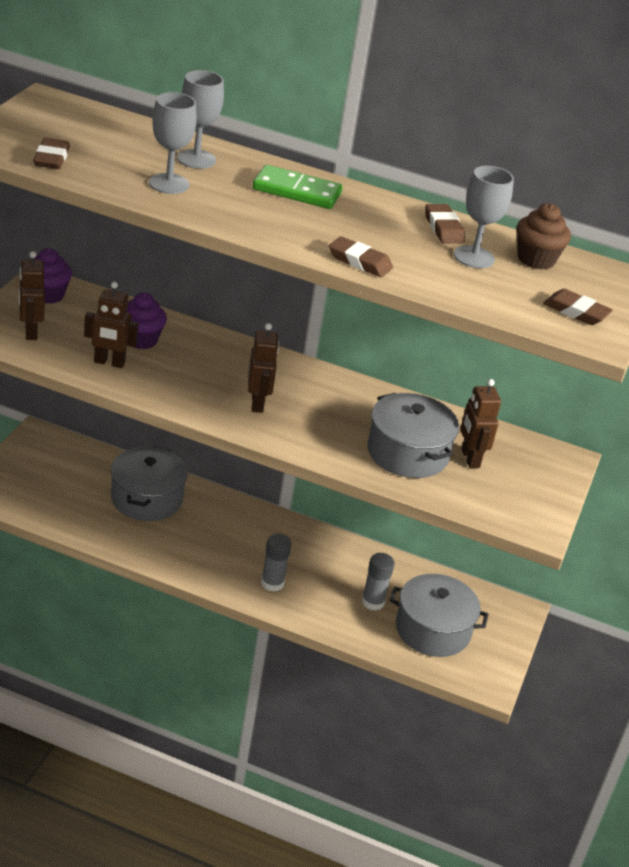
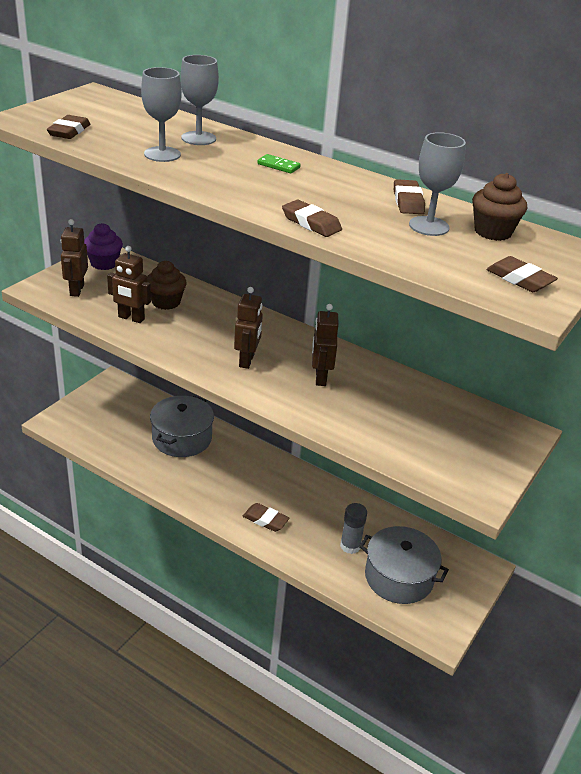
camera: 15 degrees right, 0 degrees up
purple cupcake [127,292,167,349] -> brown cupcake [147,261,187,310]
green domino [253,165,343,209] -> green domino [257,154,301,173], size x0.52
grey glue stick [261,534,292,592] -> brown eraser [243,503,290,532]
grey pot [367,393,459,478] -> none
brown robot [460,379,501,468] -> brown robot moved to [312,304,338,386]

